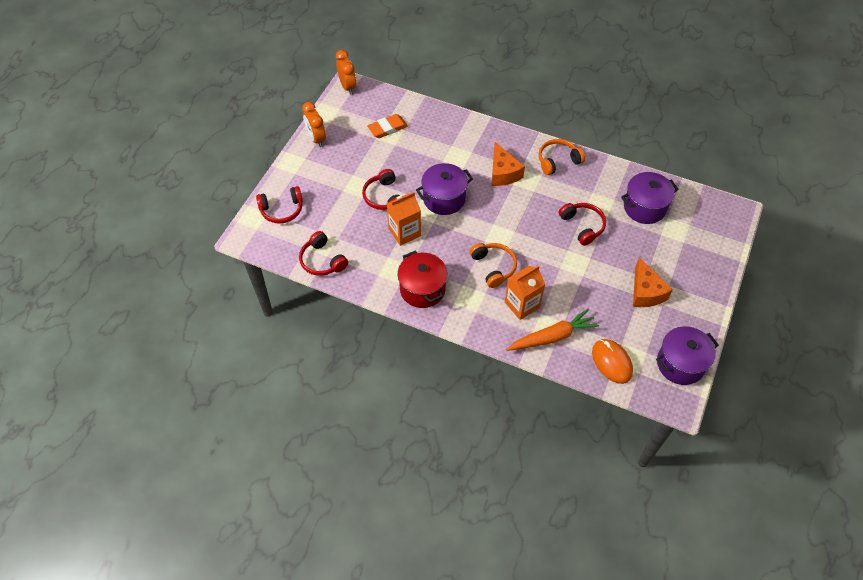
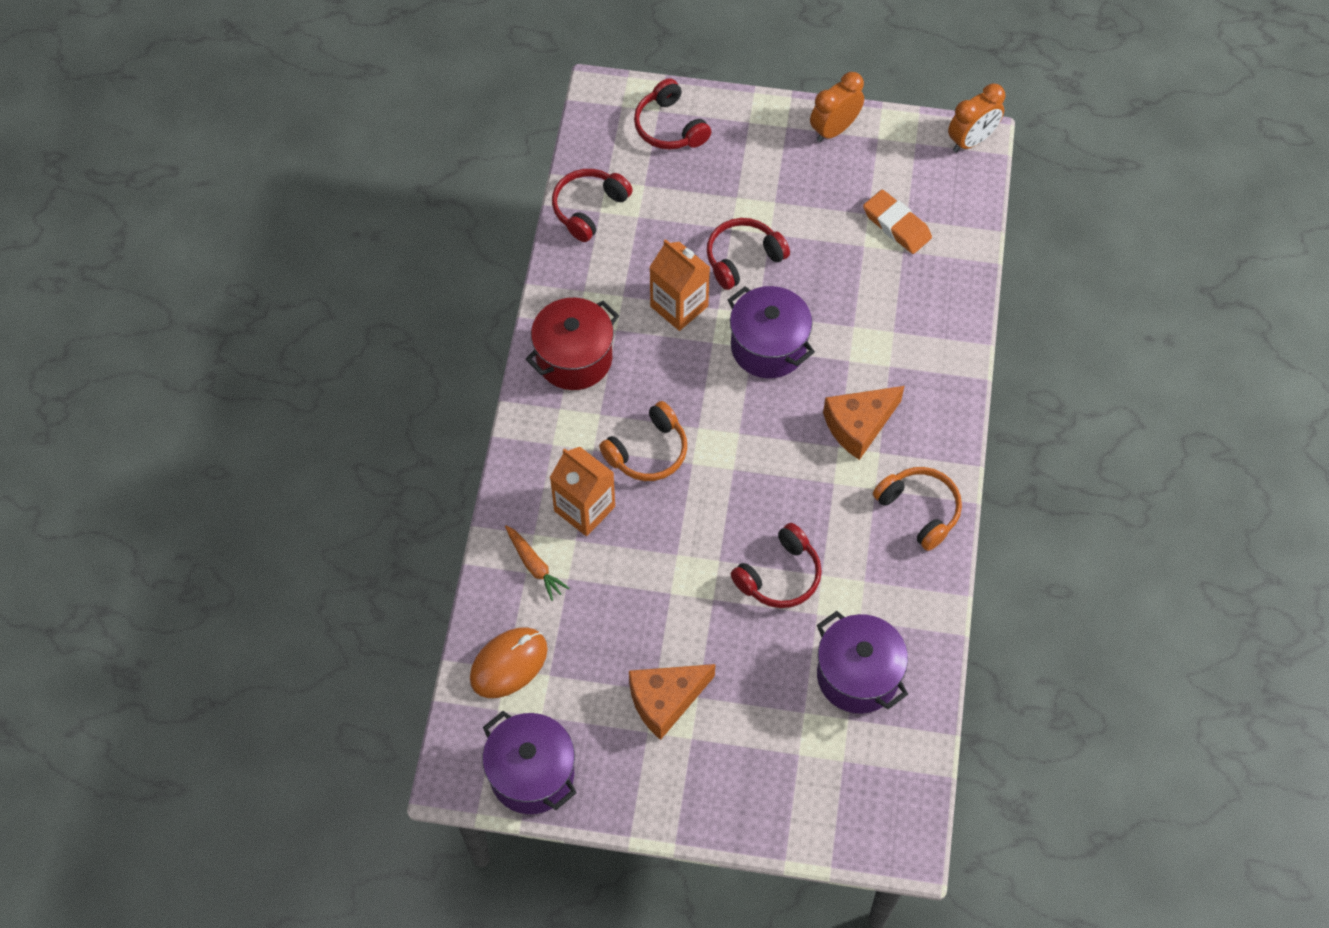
camera: 75 degrees right, 5 degrees up
orange carrot [506,308,599,351] -> orange carrot [505,525,569,601], size x0.58

